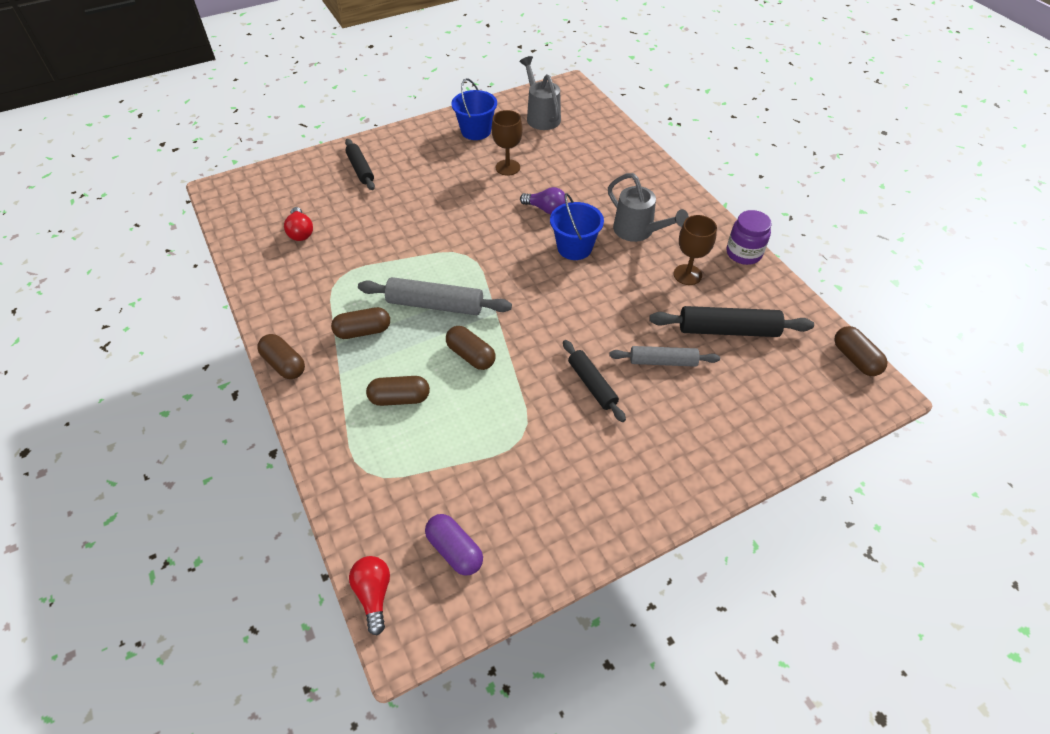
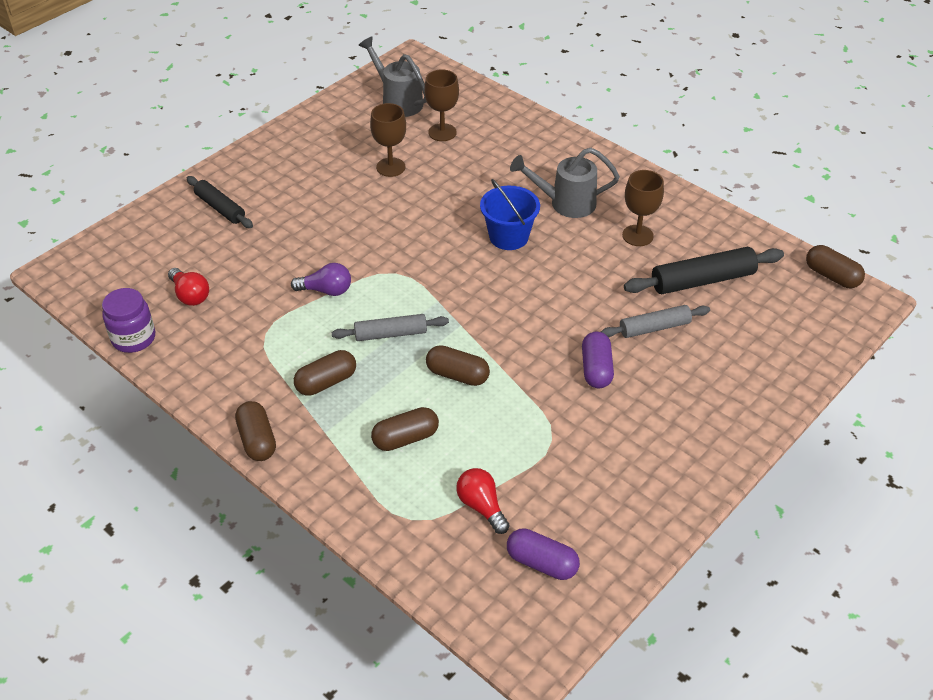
camera: 20 degrees left, 5 degrees down
brown capsule [257,334,305,379] -> brown capsule turned 45 degrees clockwise [235,401,276,461]
red light bulb [349,556,390,635] -> red light bulb moved to [456,468,510,534]
grey rolling pin [358,277,512,315] -> grey rolling pin [332,314,449,341], size x0.66
blue bucket [451,78,497,140] -> none
purple light bulb [520,187,565,215] -> purple light bulb moved to [291,263,351,296]
black rolling pin [563,340,626,422] -> purple capsule [582,331,614,388]
grey watering can [608,173,689,242] -> grey watering can turned 150 degrees clockwise [510,148,620,218]
purple jar [727,210,772,265] -> purple jar moved to [102,288,155,353]
none -> brown goblet [424,69,459,141]

